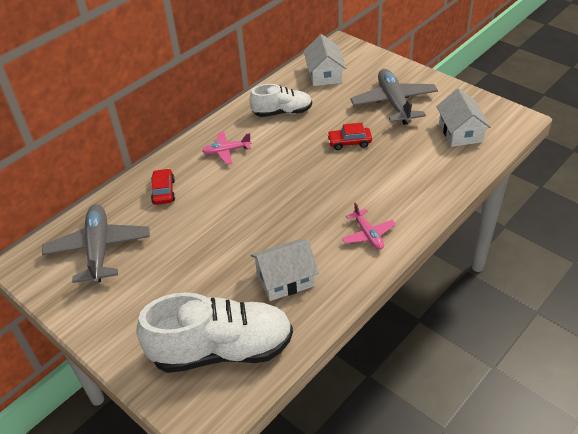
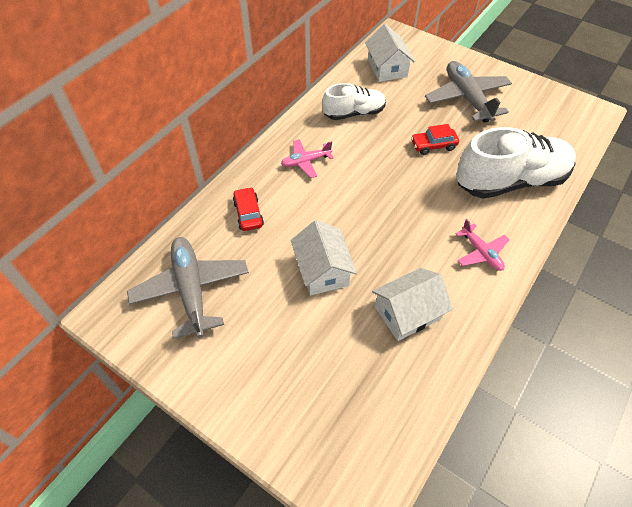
camera: 10 degrees left, 10 degrees up
white shoe [136,292,293,373] -> white shoe moved to [456,127,576,199]
white house [436,88,491,147] -> white house moved to [291,220,357,295]

